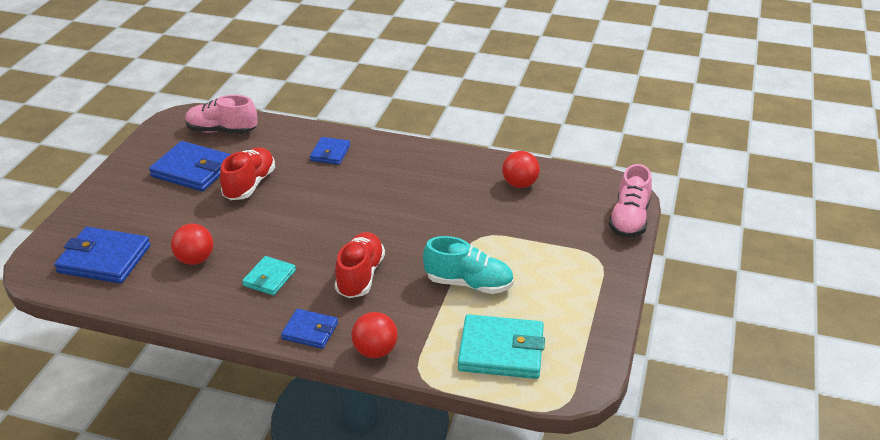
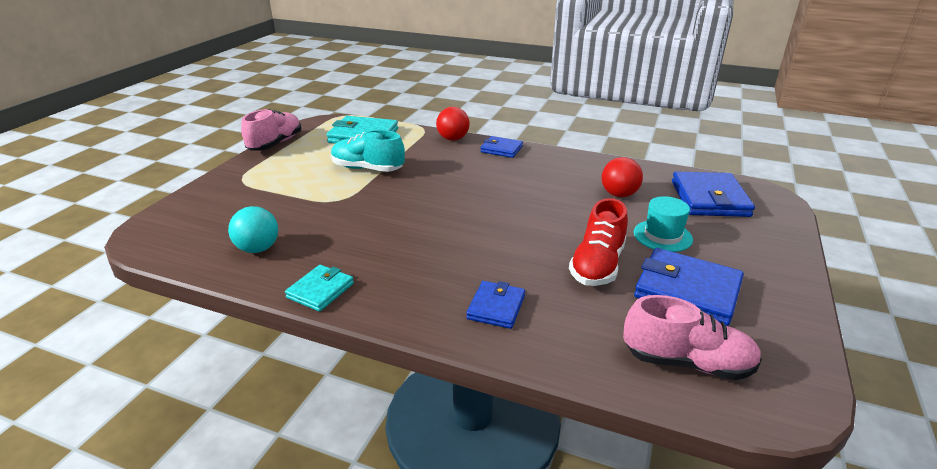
camera: 175 degrees left, 5 degrees down
blue wallet [54,227,151,284] -> blue wallet turned 75 degrees clockwise [672,171,755,217]
turquoise wallet [242,256,296,296] -> turquoise wallet moved to [285,265,354,312]
red shoe [335,232,385,298] -> none
red ball [502,151,540,188] -> turquoise ball [228,206,278,253]
pink shoe [608,164,652,238] -> pink shoe moved to [241,109,301,151]
none -> turquoise hat [634,196,693,252]

